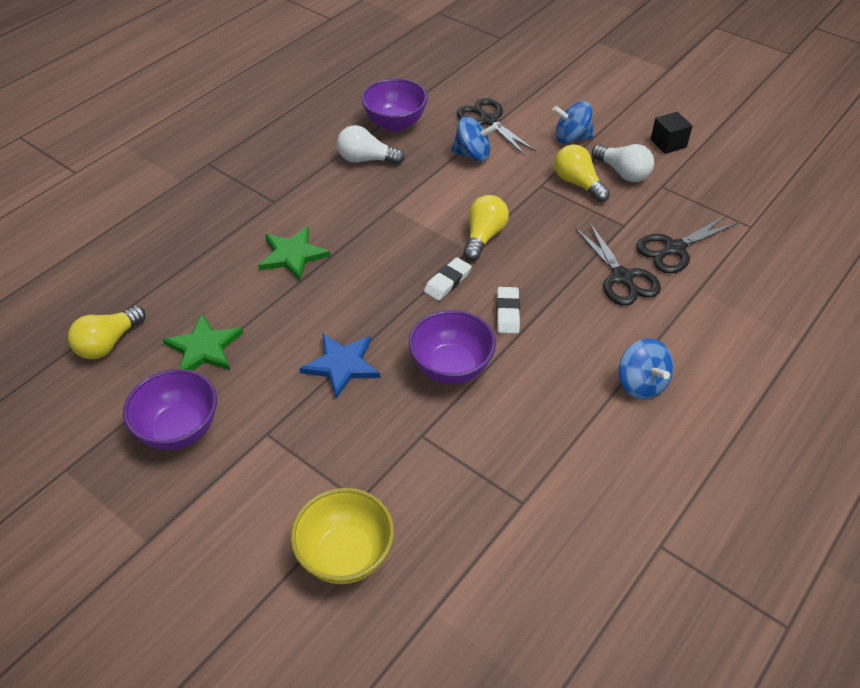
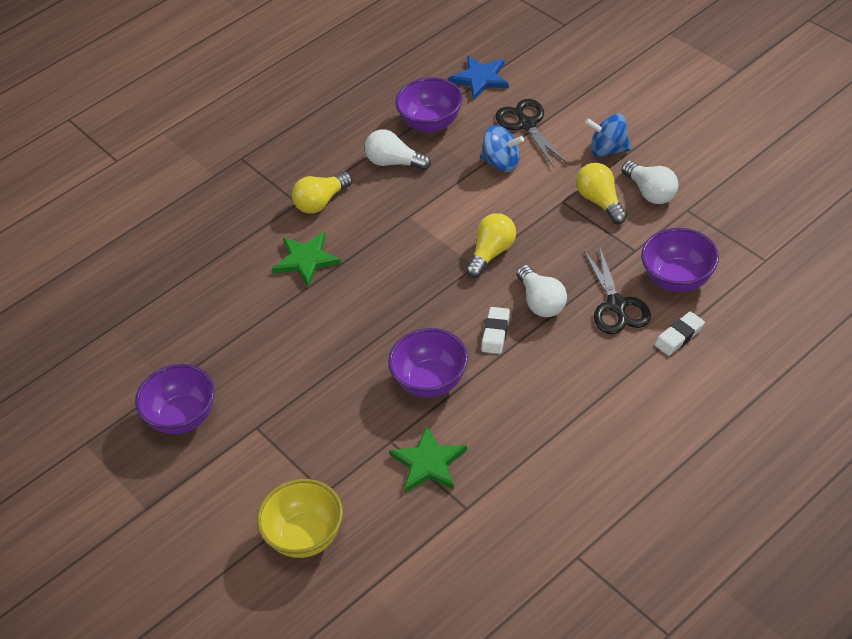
camera: 15 degrees right, 0 degrees up
yellow light bulb [68,305,146,359] -> yellow light bulb moved to [292,172,352,214]
green star [163,314,243,371] -> green star moved to [389,426,467,493]
blue star [300,333,380,399] -> blue star moved to [448,56,509,100]
white eraser [424,257,471,301] -> white eraser moved to [654,311,705,356]
blue spinning top [619,338,674,400] -> none
black scissors [636,215,738,273] -> purple bowl [641,228,719,292]
black cube [650,112,693,154] -> none
none -> white light bulb [517,265,567,317]

